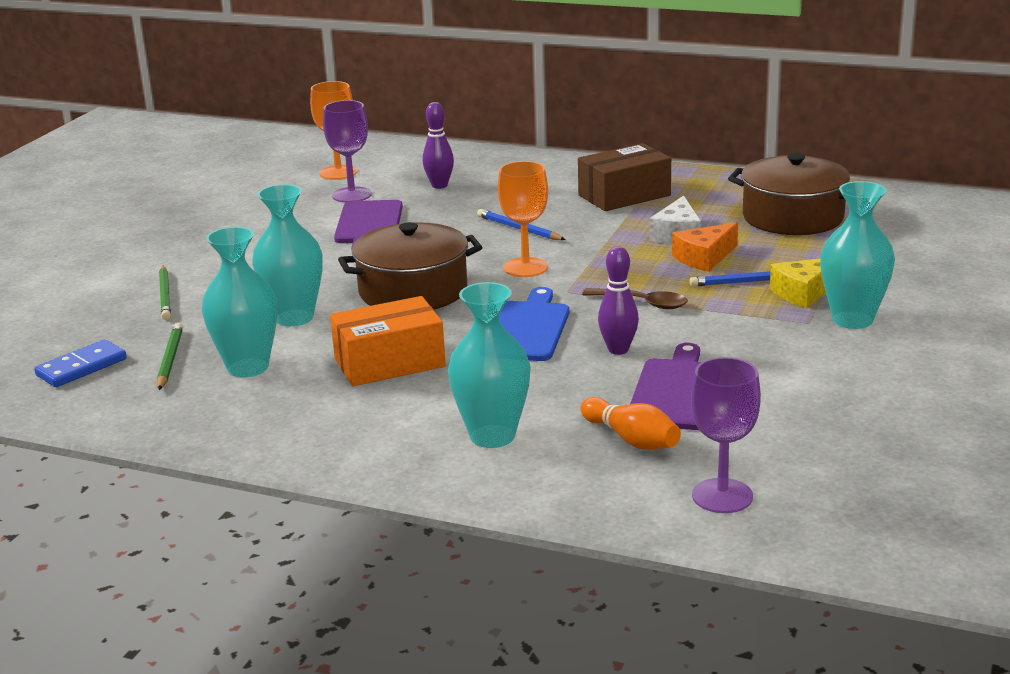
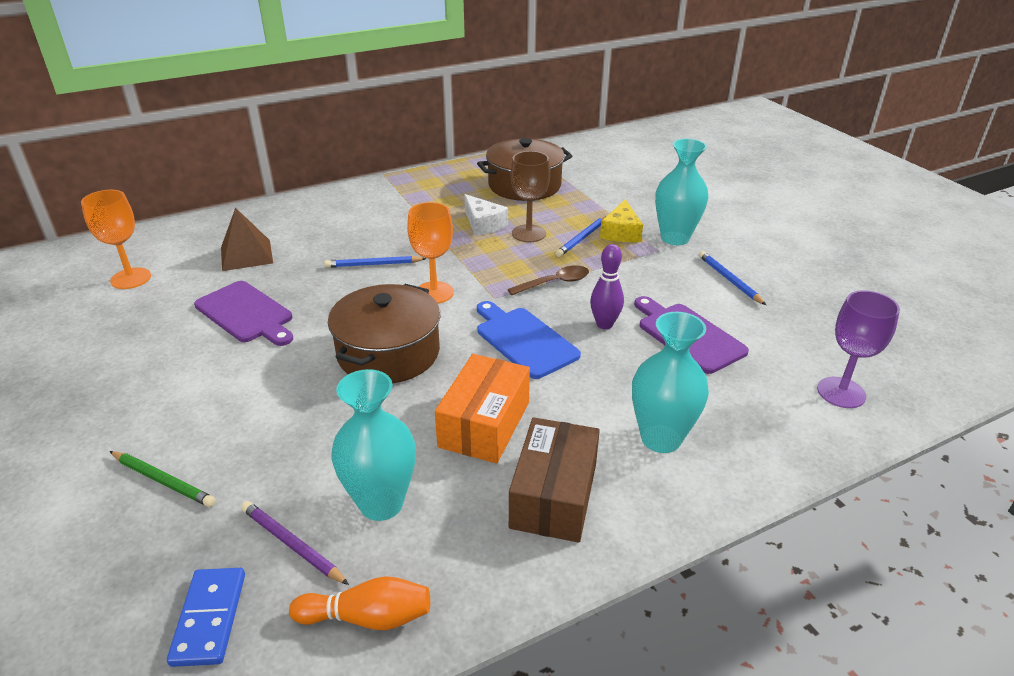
camera: 50 degrees left, 10 degrees up
green pencil [157,323,183,390] -> purple pencil [241,501,349,585]
turquoise vase [252,184,323,326] -> none
purple goblet [323,100,372,203] -> none
purple bowling pin [422,102,454,189] -> brown pyramid [221,208,273,271]
brown box [578,143,671,211] -> brown box moved to [509,417,600,543]
orange bowling pin [580,397,681,450] -> orange bowling pin moved to [289,576,430,630]
orange cheese [672,222,738,272] -> brown goblet [510,151,550,242]
none -> blue pencil [699,251,766,305]

